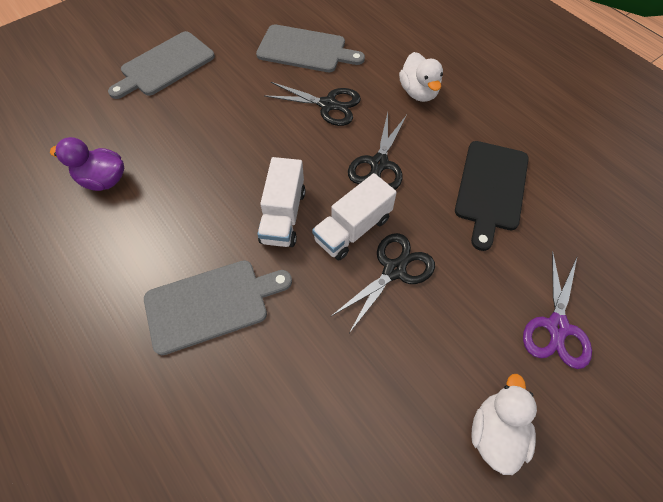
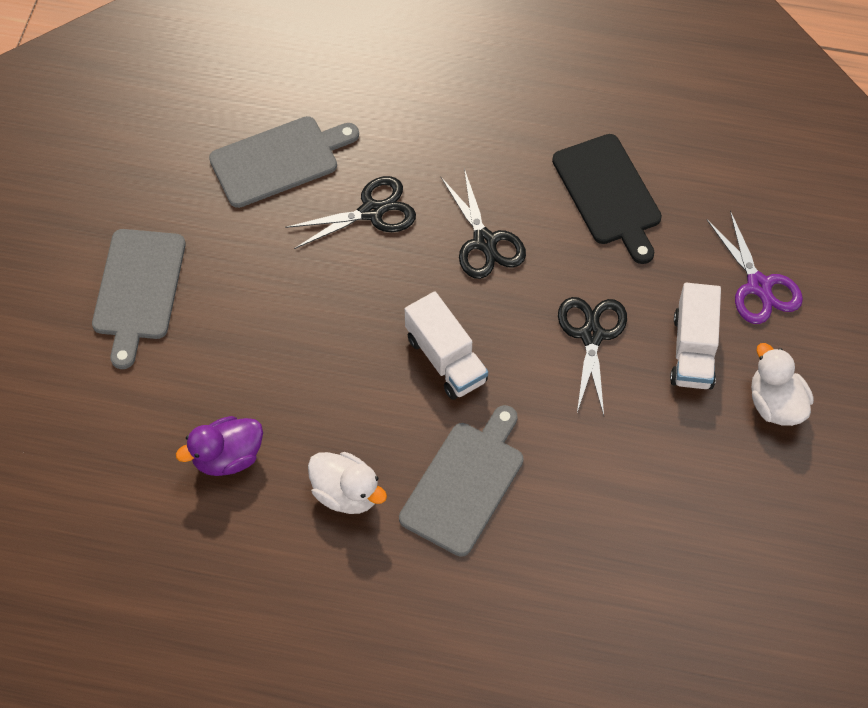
camera: 40 degrees left, 0 degrees up
white truck [312,173,397,261] -> white truck moved to [670,283,721,389]
white duck [399,52,443,102] -> white duck moved to [308,452,387,514]

